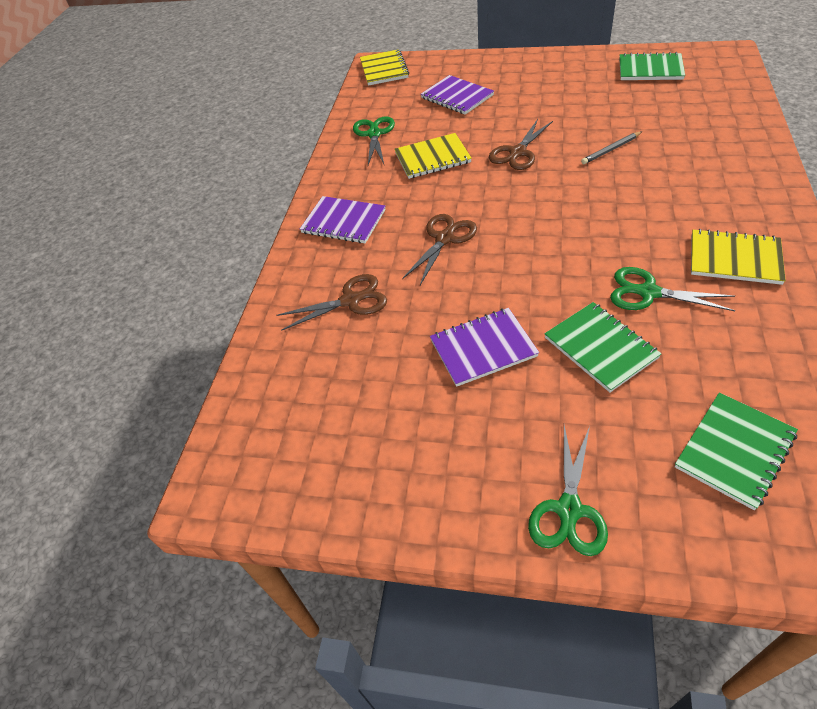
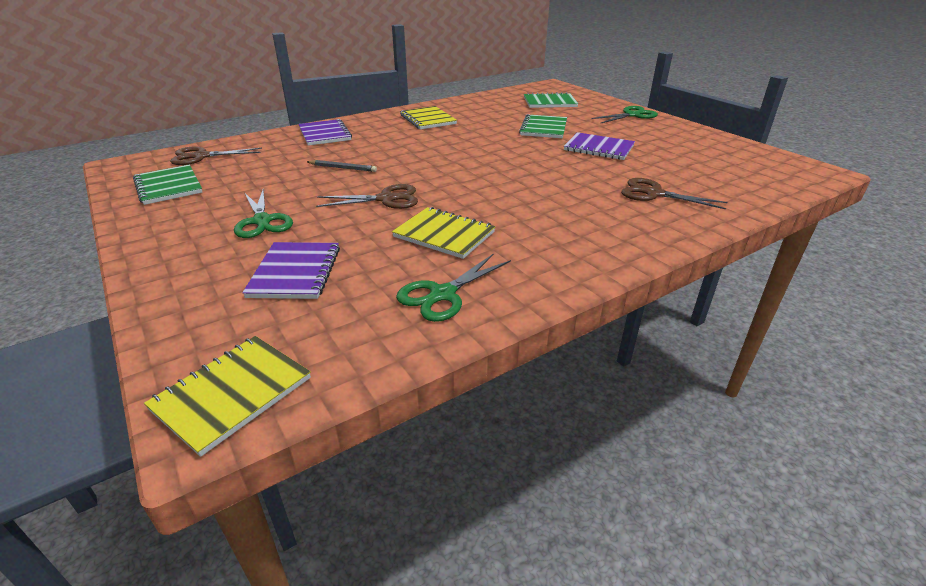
camera: 140 degrees left, 15 degrees down
purple notebook [300,196,386,243] -> purple notebook moved to [299,119,352,146]
brown scissors [402,214,477,285] -> brown scissors moved to [170,147,262,165]
green scissors [610,267,735,311] -> green scissors moved to [234,190,293,238]

